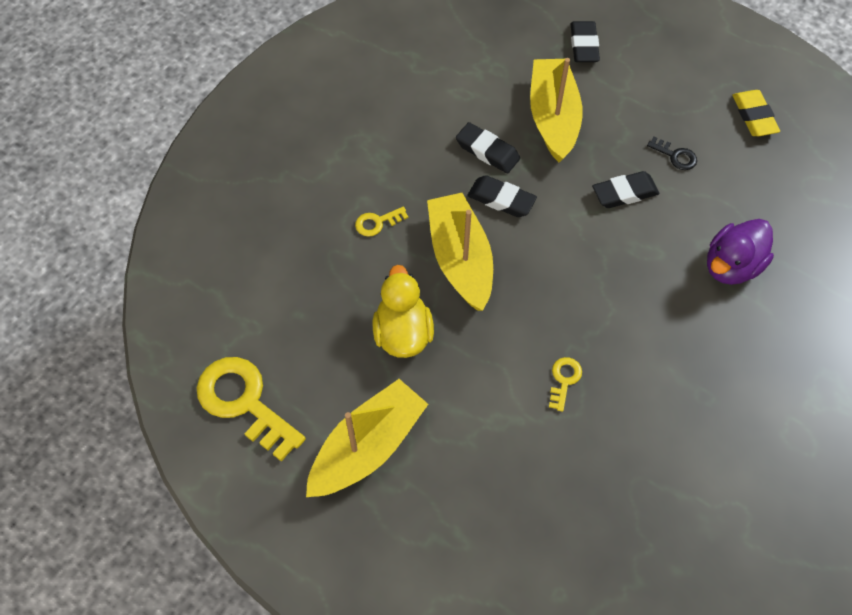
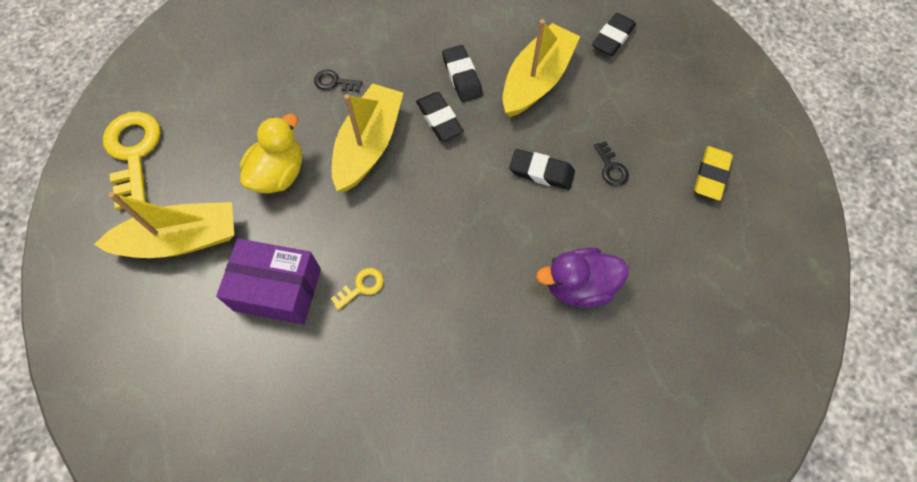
camera: 35 degrees right, 5 degrees up
yellow key [355,207,408,237] -> black key [314,69,362,92]
none -> purple box [216,238,321,324]

